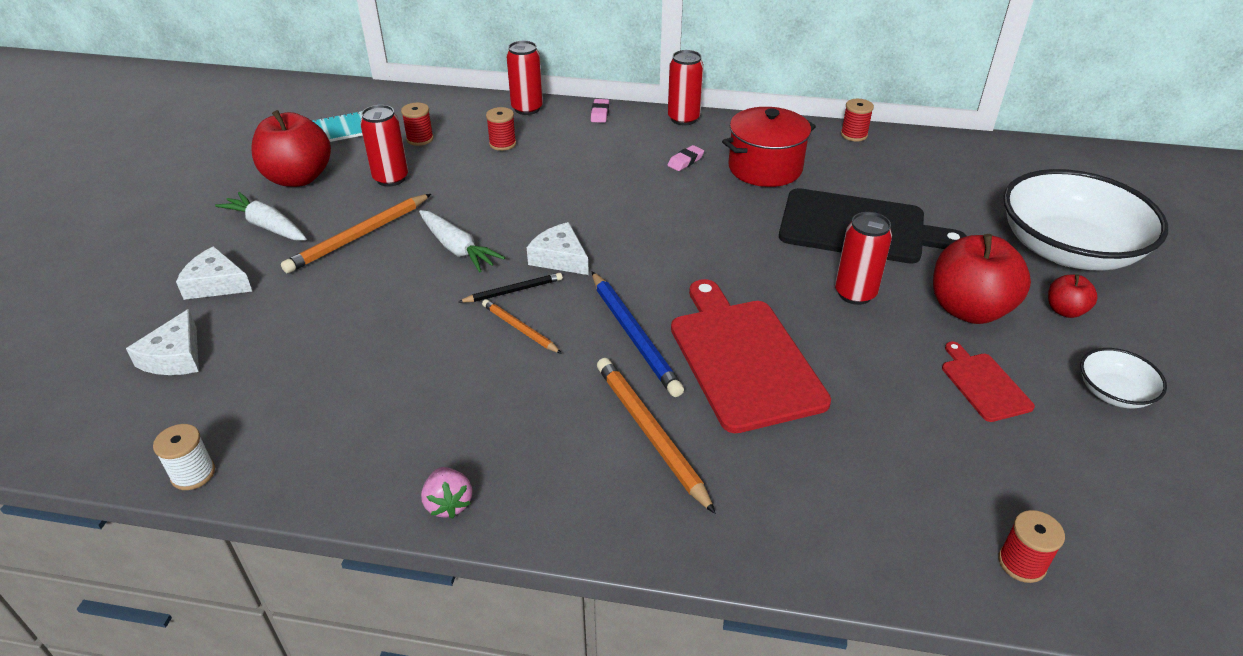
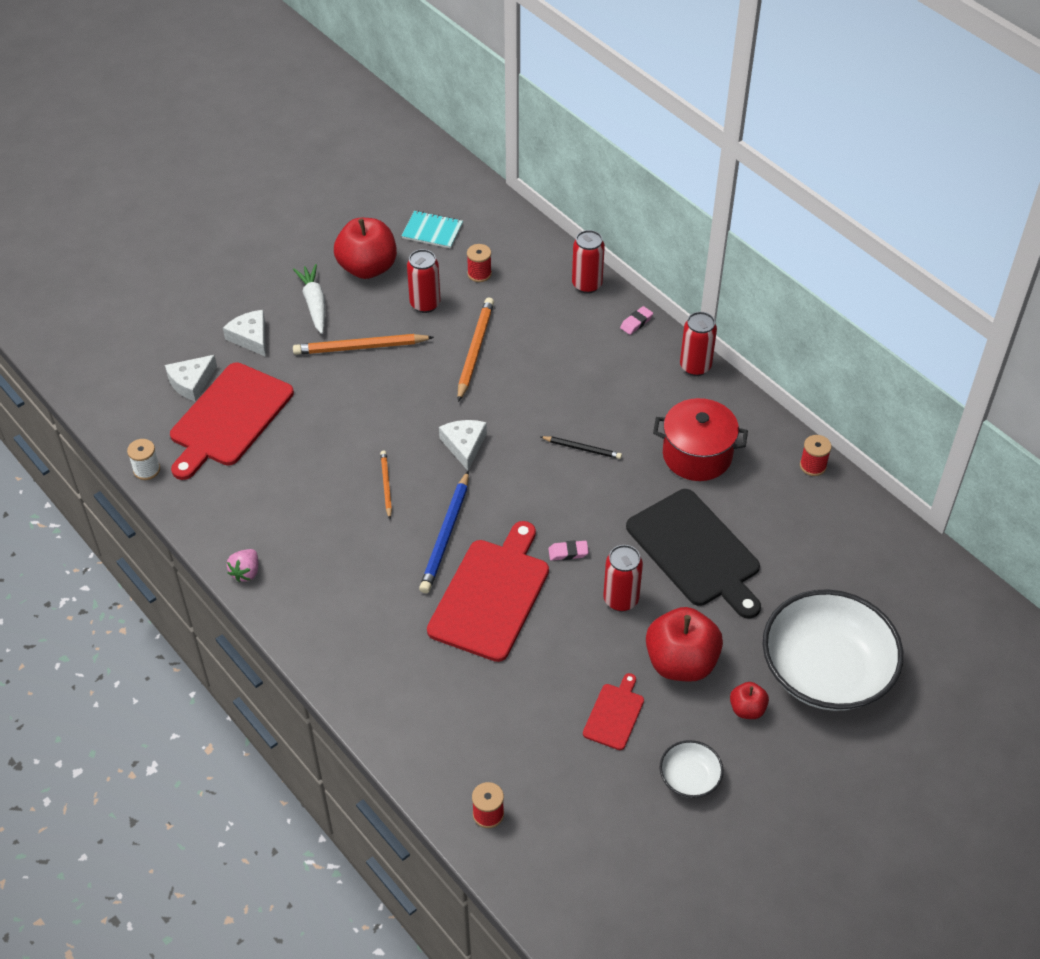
camera: 40 degrees right, 10 degrees up
white carrot [419,210,505,272] -> none
black pencil [458,273,563,303] -> black pencil moved to [541,436,622,459]
red spool [486,107,516,151] -> none
orange pencil [597,358,716,514] -> orange pencil moved to [458,298,494,402]
pink eraser [668,145,704,171] -> pink eraser moved to [548,540,589,561]
none -> red cutting board [170,362,294,480]

